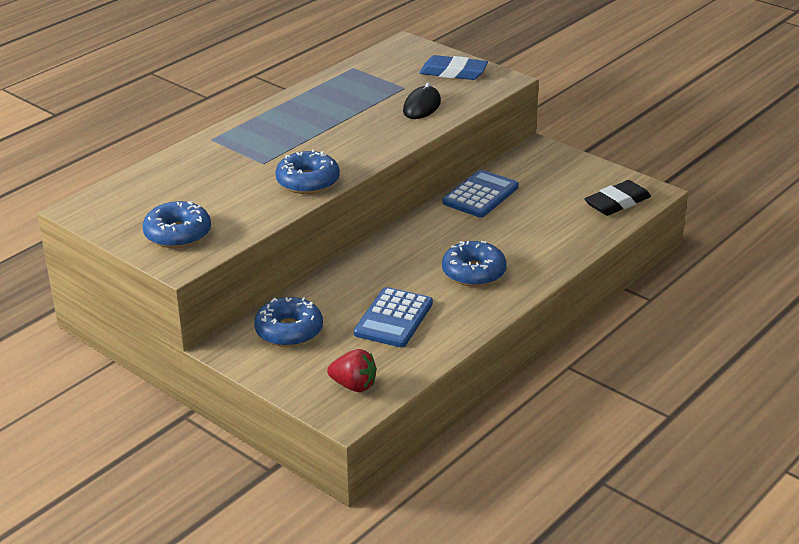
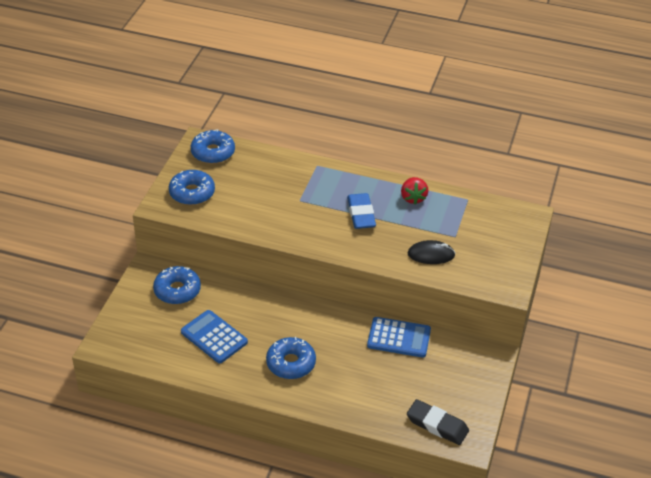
camera: 65 degrees right, 10 degrees up
blue donut [275,149,340,194] -> blue donut moved to [191,129,235,164]
red strawberry [327,349,377,392] -> red strawberry moved to [401,177,428,204]
blue calculator [354,287,433,347] -> blue calculator turned 45 degrees clockwise [181,310,248,363]
blue eraser [420,55,488,80] -> blue eraser moved to [347,193,376,229]

